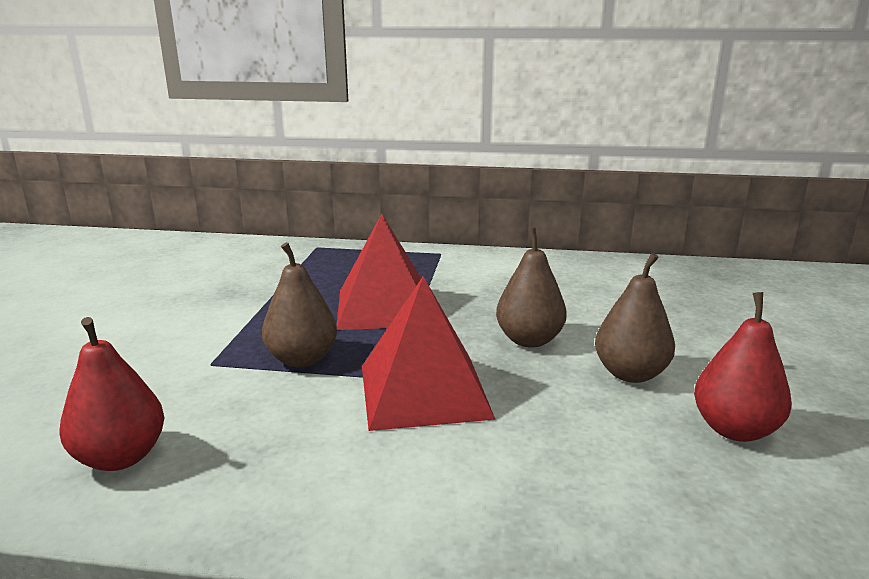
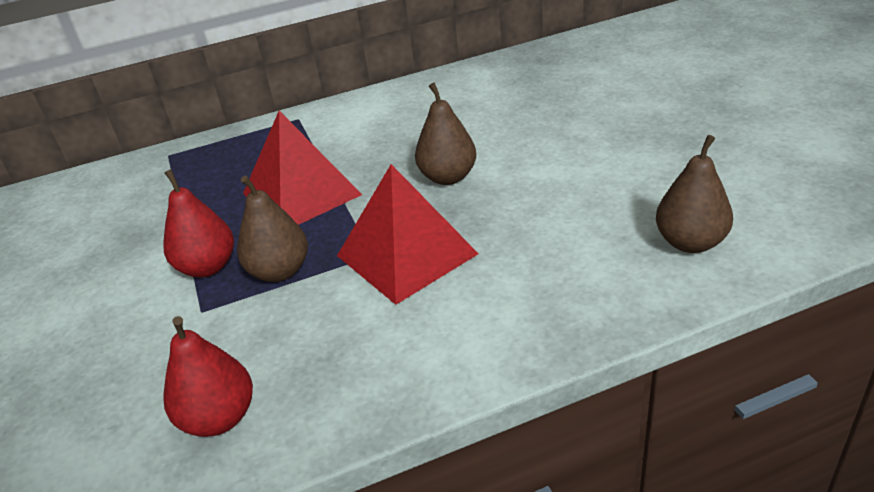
camera: 25 degrees left, 15 degrees up
brown pear [595,253,675,383] -> brown pear moved to [656,135,733,253]
red pear [694,292,792,442] -> red pear moved to [163,169,234,277]

